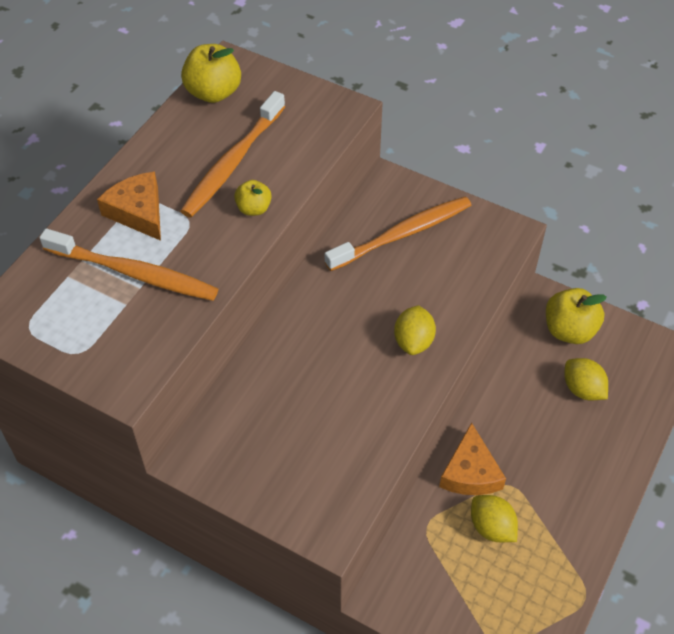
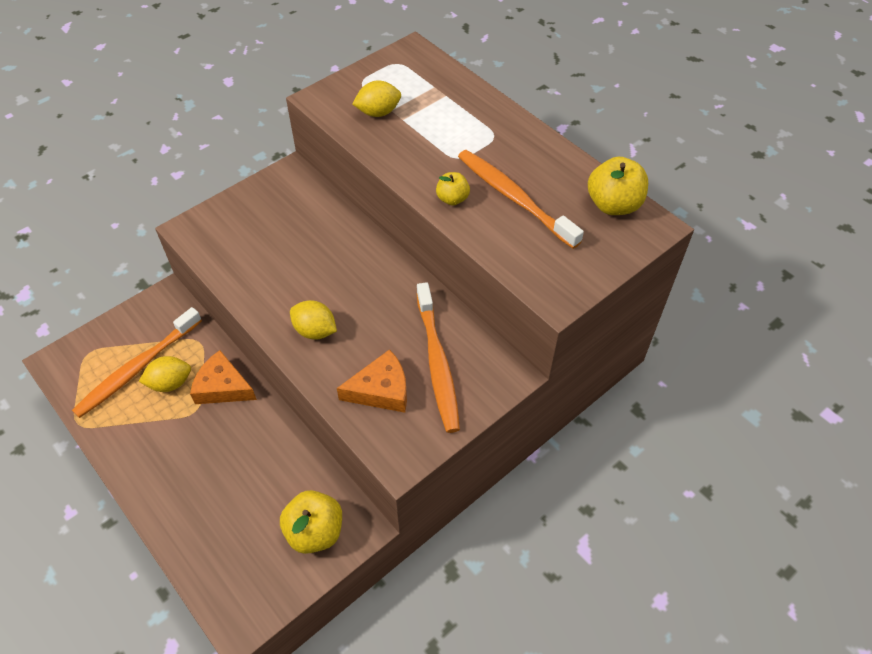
camera: 110 degrees right, 0 degrees up
orange toothbrush [39,229,218,301] -> orange toothbrush moved to [72,307,202,418]
orange cheese [97,171,161,241] -> orange cheese moved to [337,349,407,413]
yellow lemon [565,358,608,400] -> yellow lemon moved to [352,80,401,117]

